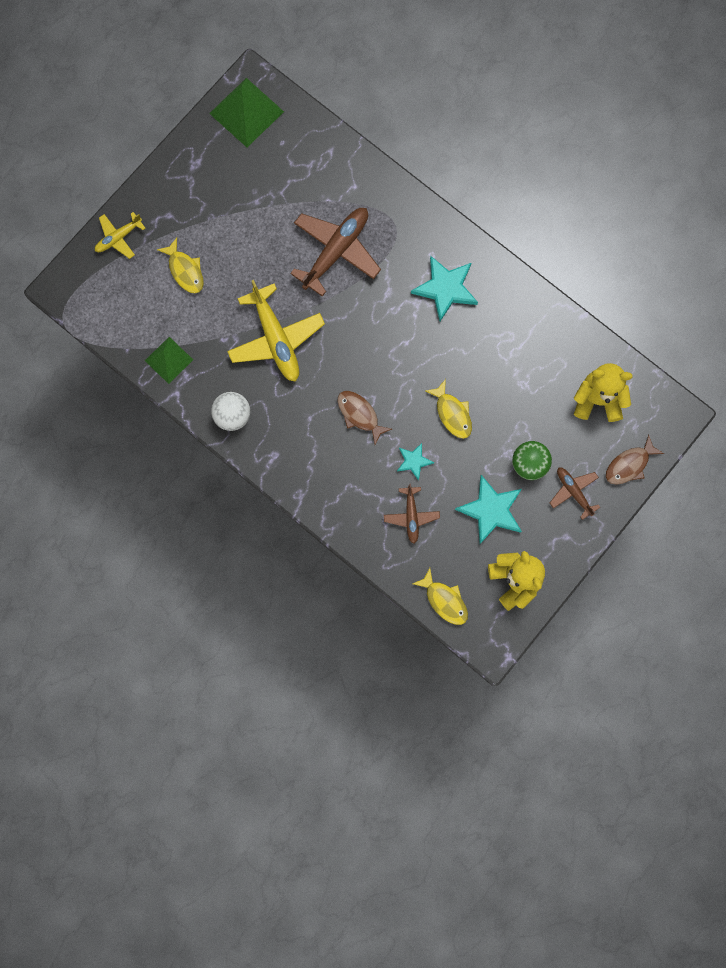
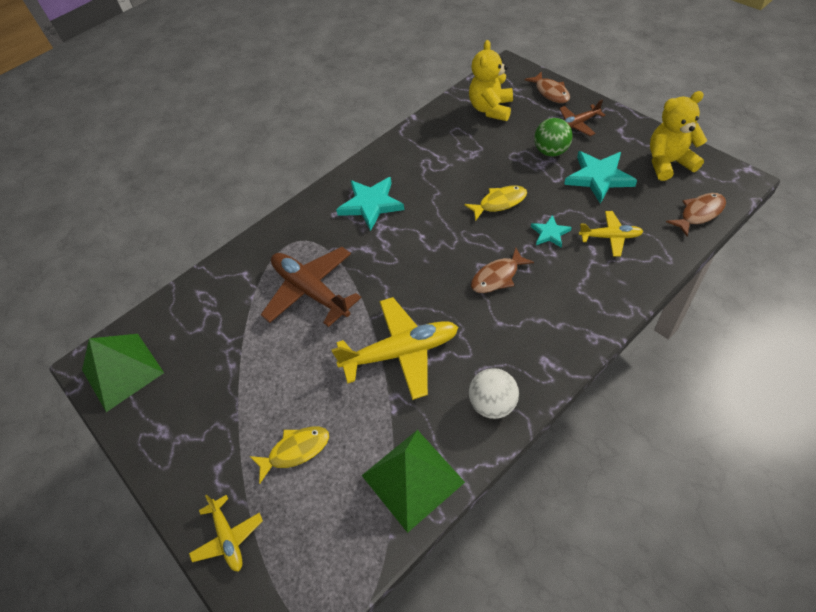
camera: 75 degrees left, 25 degrees down
green pyramid [145,337,193,384] -> green pyramid [362,430,465,533], size x1.59
brown plane [384,483,440,544] -> yellow plane [579,211,643,257]
yellow fish [413,568,468,625] -> brown fish [666,193,726,237]

